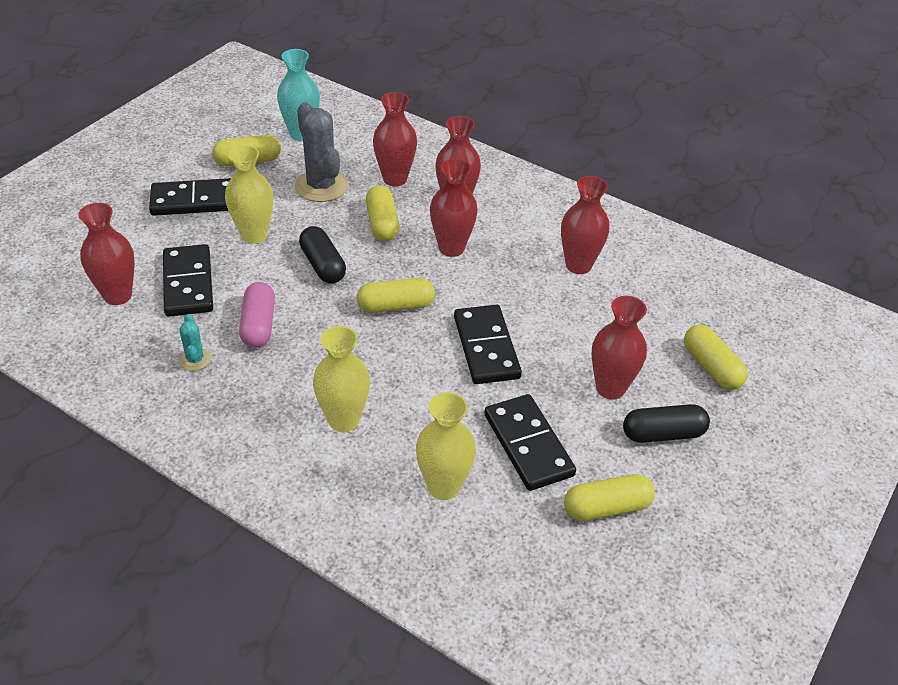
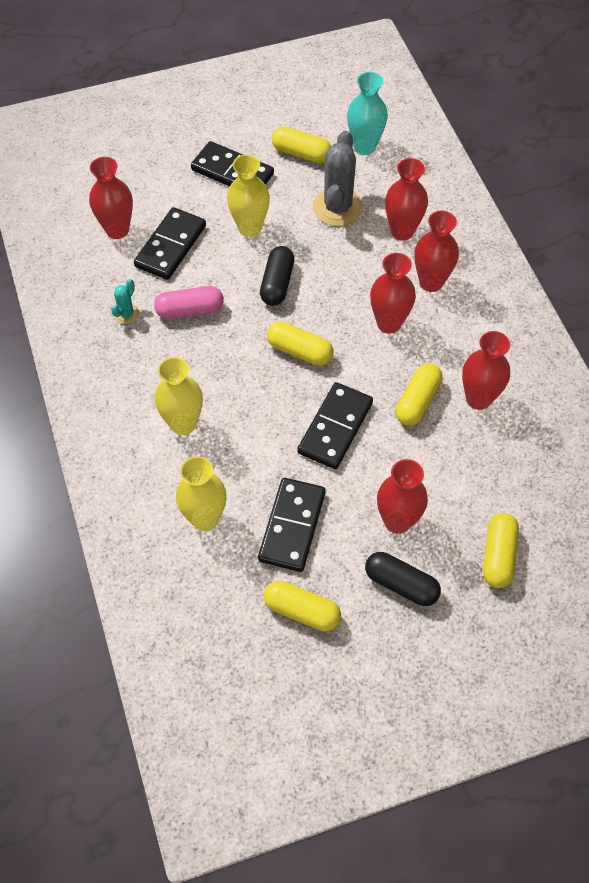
camera: 40 degrees right, 15 degrees up
pink capsule [239,282,275,348] -> pink capsule turned 45 degrees clockwise [154,286,224,319]
yellow capsule [366,185,399,241] -> yellow capsule moved to [396,363,443,426]

